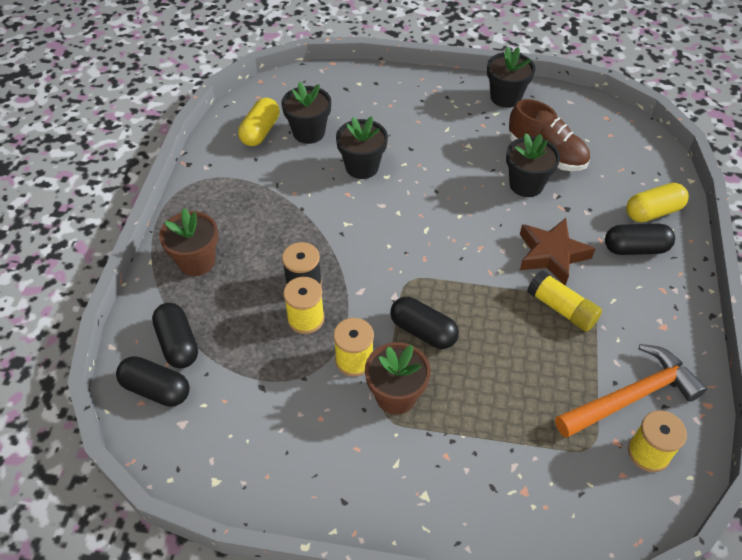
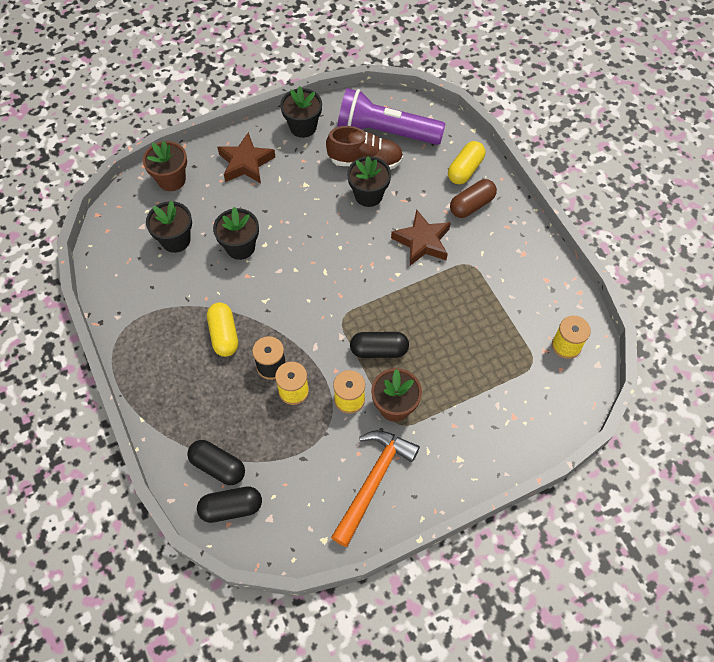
camera: 35 degrees left, 10 degrees up
brown flower pot [159,208,218,276] -> brown flower pot moved to [143,141,187,191]
yellow capsule [238,98,280,146] -> yellow capsule moved to [207,303,238,357]
yellow glue stick [527,270,602,332] -> none
orange hammer [555,344,707,438] -> orange hammer moved to [331,430,420,547]
black capsule [605,224,675,255] -> brown capsule [450,179,497,218]
none -> brown star [217,132,275,184]
none -> purple flashlight [337,88,445,145]

